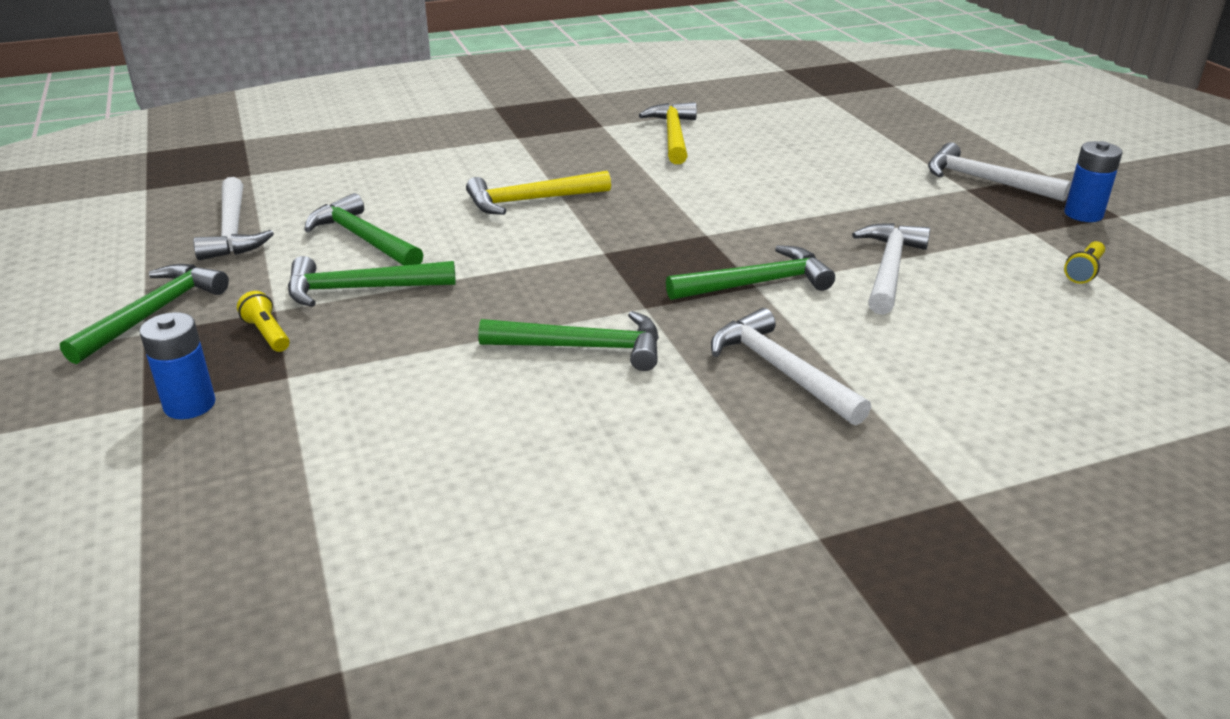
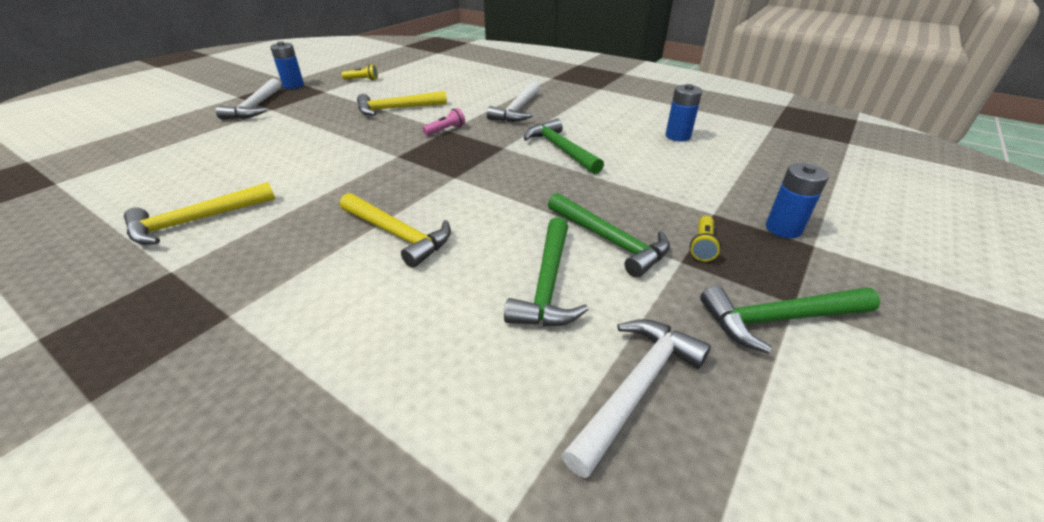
camera: 125 degrees left, 5 degrees up
green hammer [666,245,835,300] -> pink flashlight [422,108,465,136]
white hammer [852,223,930,315] -> yellow hammer [357,91,447,116]
none -> blue battery [666,84,702,141]

